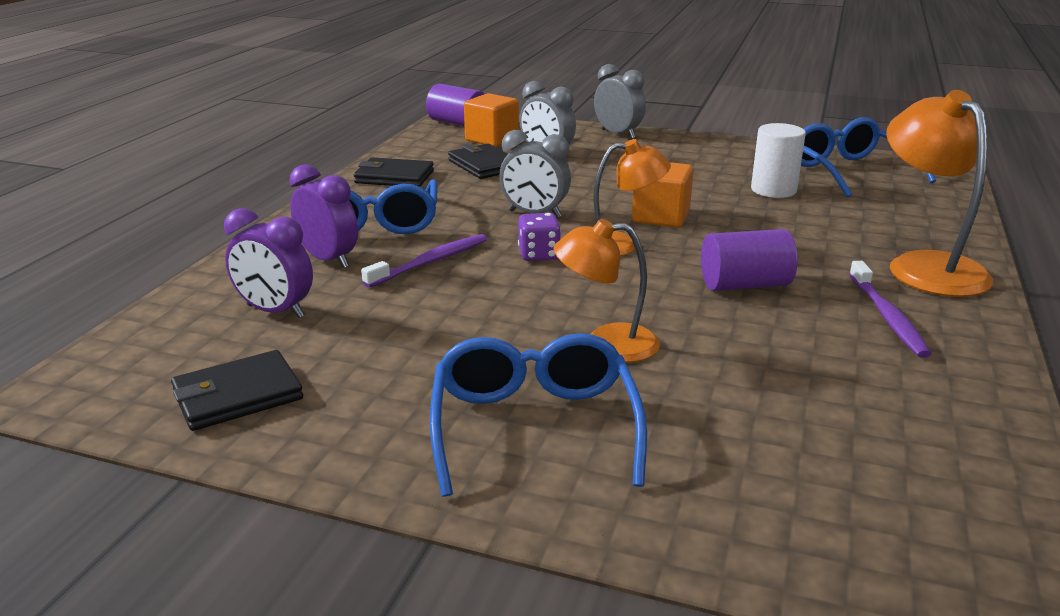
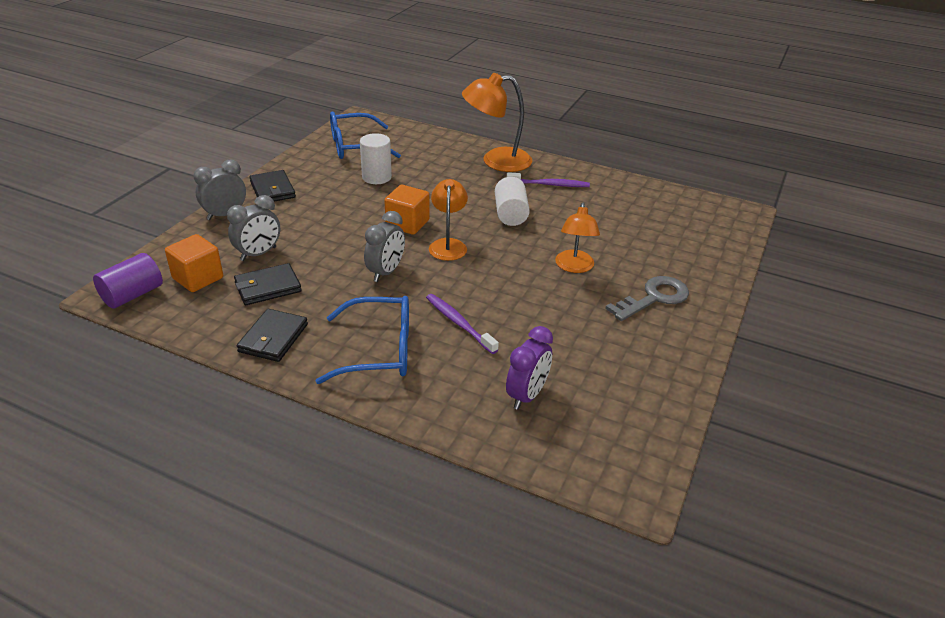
camera: 85 degrees left, 10 degrees up
black wallet [171,350,303,431] -> black wallet moved to [249,170,296,202]
purple clock [289,164,358,268] -> none
blue glasses [430,333,647,497] -> grey key [605,276,689,321]
purple dice [518,213,561,261] -> none
purple cylinder [701,229,798,291] -> white cylinder [495,177,530,226]

